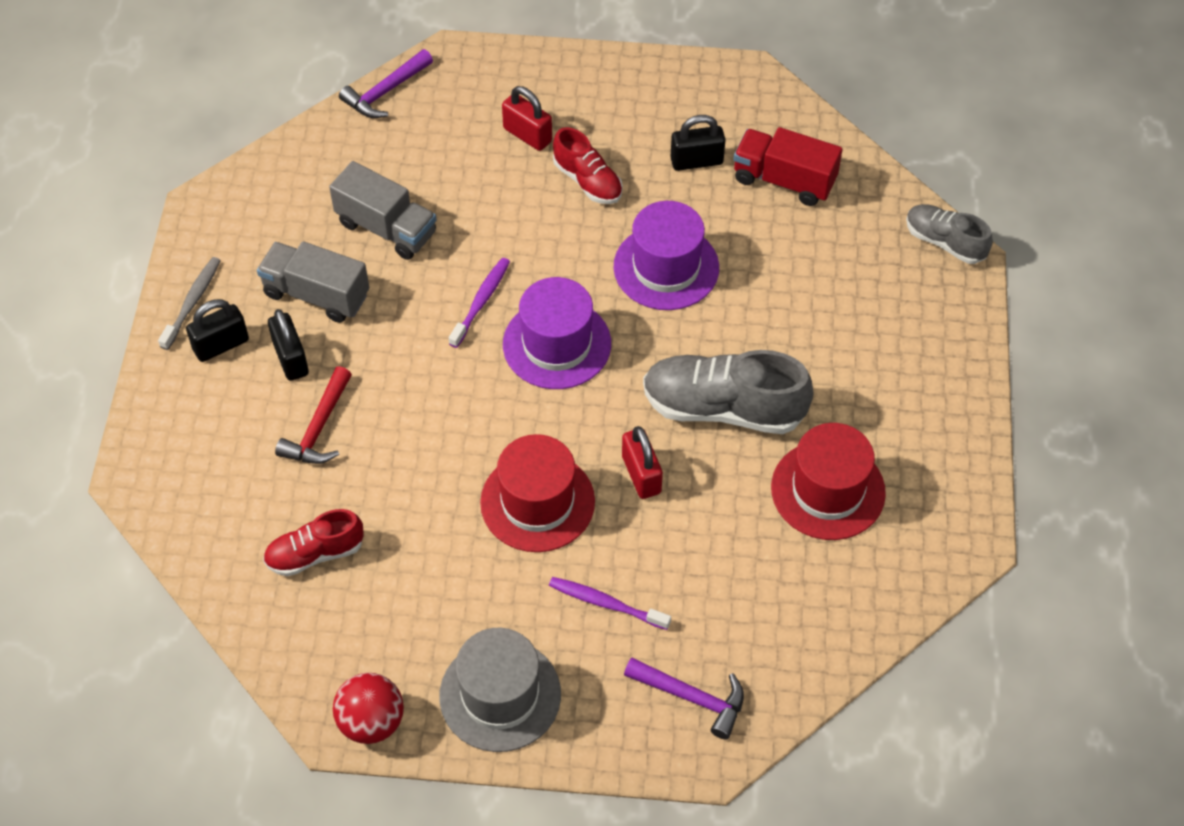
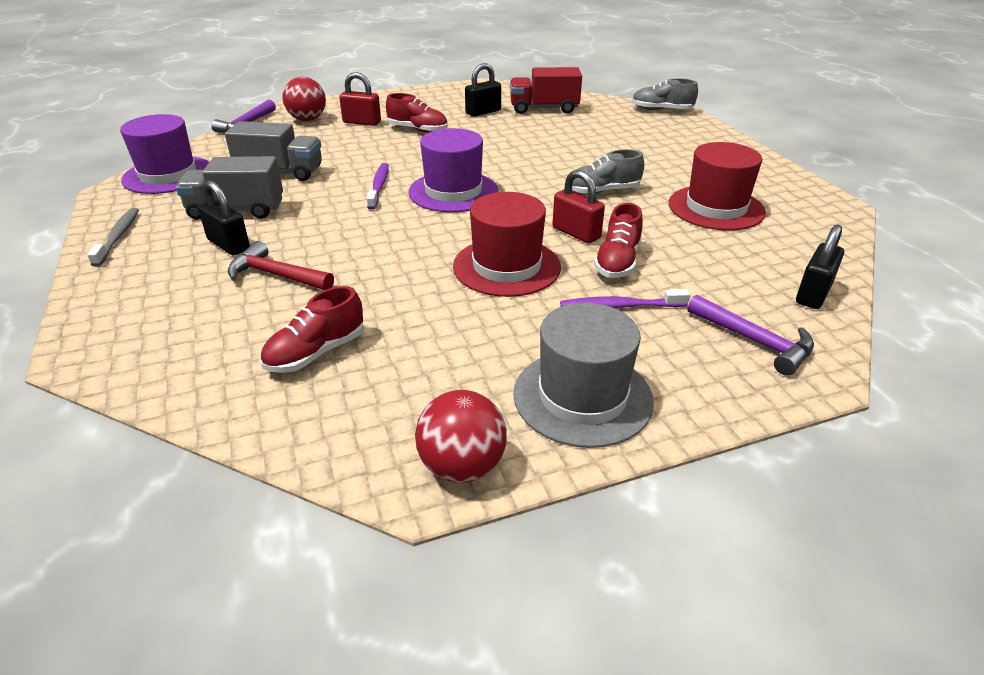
camera: 25 degrees left, 20 degrees down
black padlock [186,299,249,362] -> black padlock moved to [796,224,844,309]
red hammer [275,366,352,464] -> red hammer turned 120 degrees clockwise [228,241,334,290]
purple hat [613,201,719,310] -> purple hat moved to [120,114,209,194]
purple hammer [624,657,744,740] -> purple hammer turned 45 degrees clockwise [688,295,814,375]
grey shoe [643,350,813,434] -> grey shoe [572,149,644,195], size x0.59
none -> red ball [282,77,326,121]
none -> red shoe [594,203,643,278]

